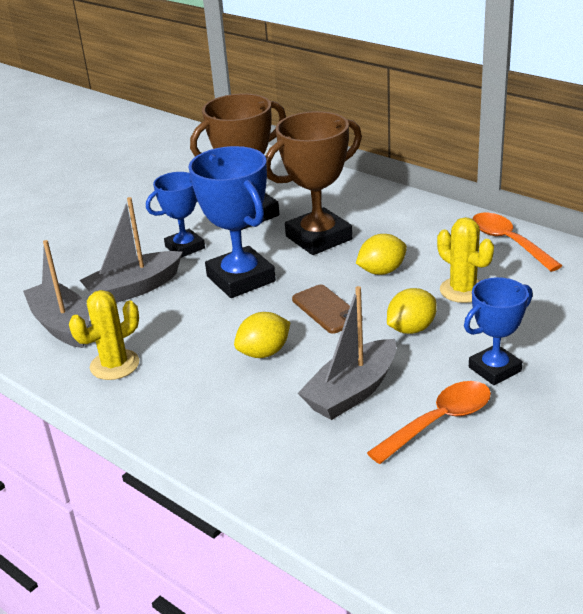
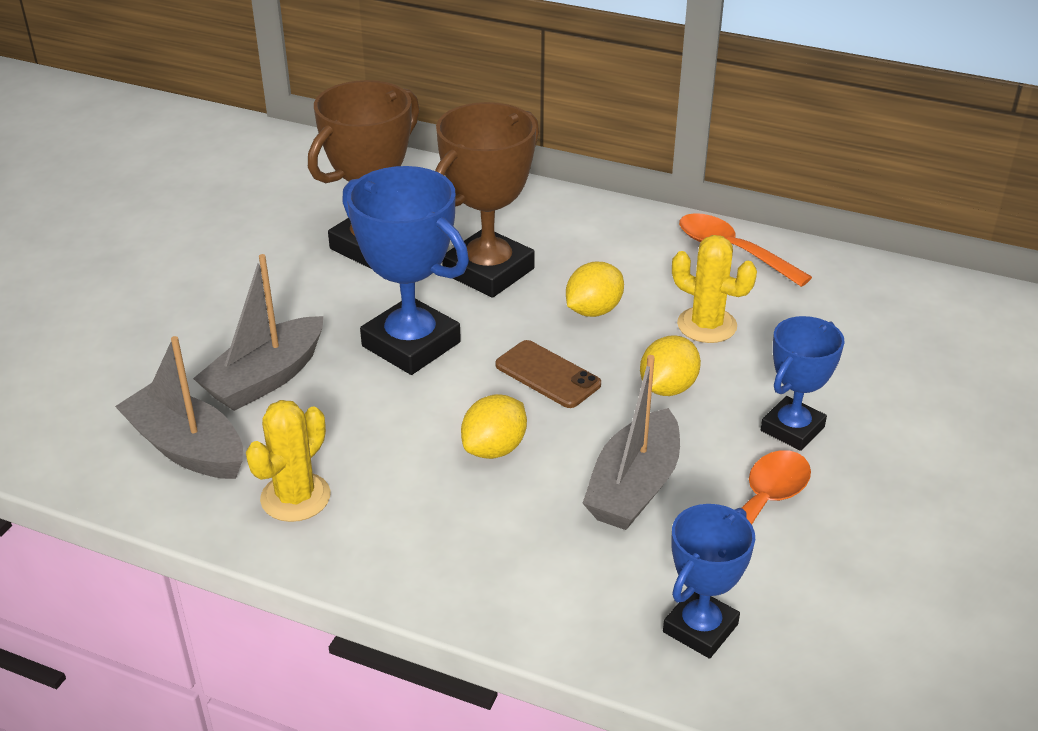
camera: 20 degrees left, 5 degrees up
blue trophy [146,172,205,258] -> blue trophy moved to [663,504,755,659]

